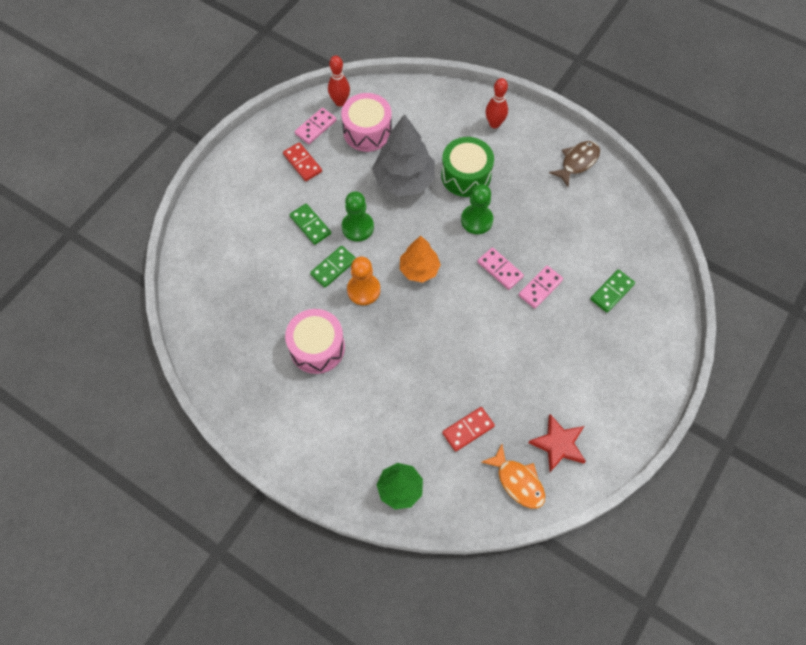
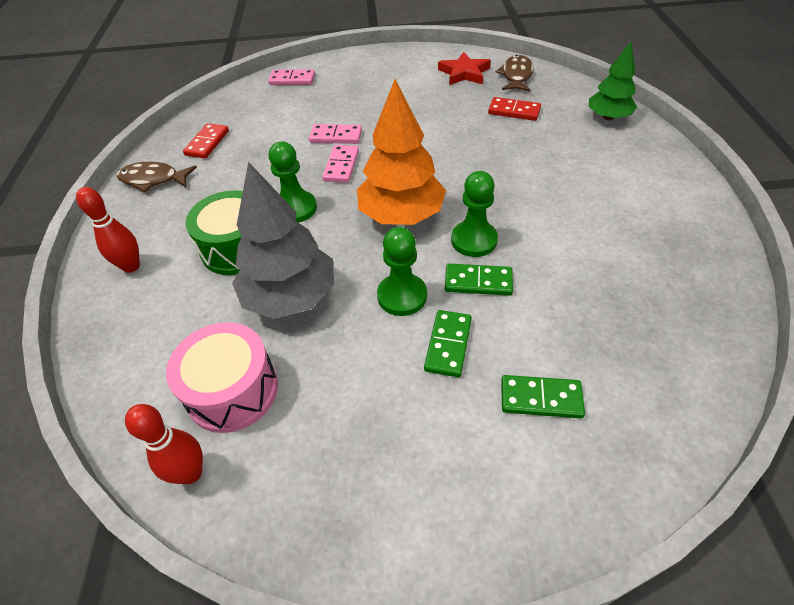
camera: 125 degrees left, 15 degrees down
red domino [283,142,322,181] -> red domino moved to [183,123,229,159]
pink drum [285,309,345,374] -> none
pink domino [295,108,337,144] -> pink domino moved to [268,69,315,85]
orange pawn [347,257,380,305] -> green pawn [451,171,498,257]
orange tree [400,236,441,283] -> orange tree [357,79,446,225], size x1.61
orange fish [482,444,545,509] -> brown fish [496,55,534,92]
green domino [590,269,635,313] -> green domino moved to [501,375,585,418]

